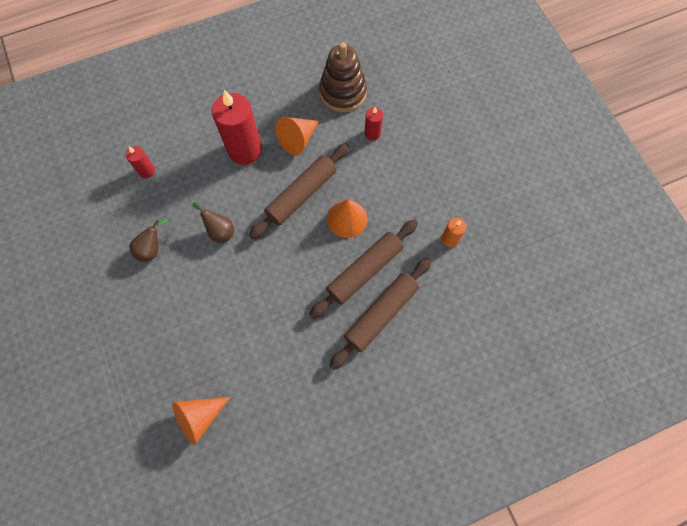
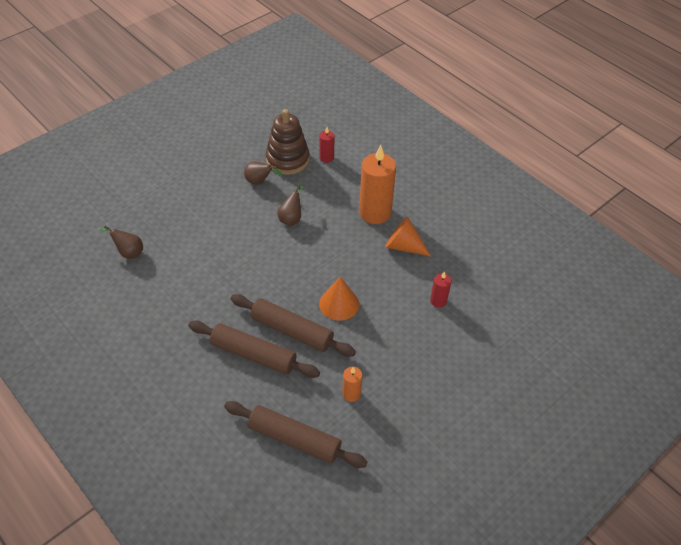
camera: 70 degrees right, 20 degrees down
orange cone [172,397,230,445] -> brown pear [100,226,143,259]
red candle [211,90,262,165] -> orange candle [359,145,396,224]
brown rolling pin [249,143,350,239] -> brown rolling pin moved to [224,401,367,468]
brown stacking toy [319,42,367,112] -> brown stacking toy moved to [266,109,310,175]

